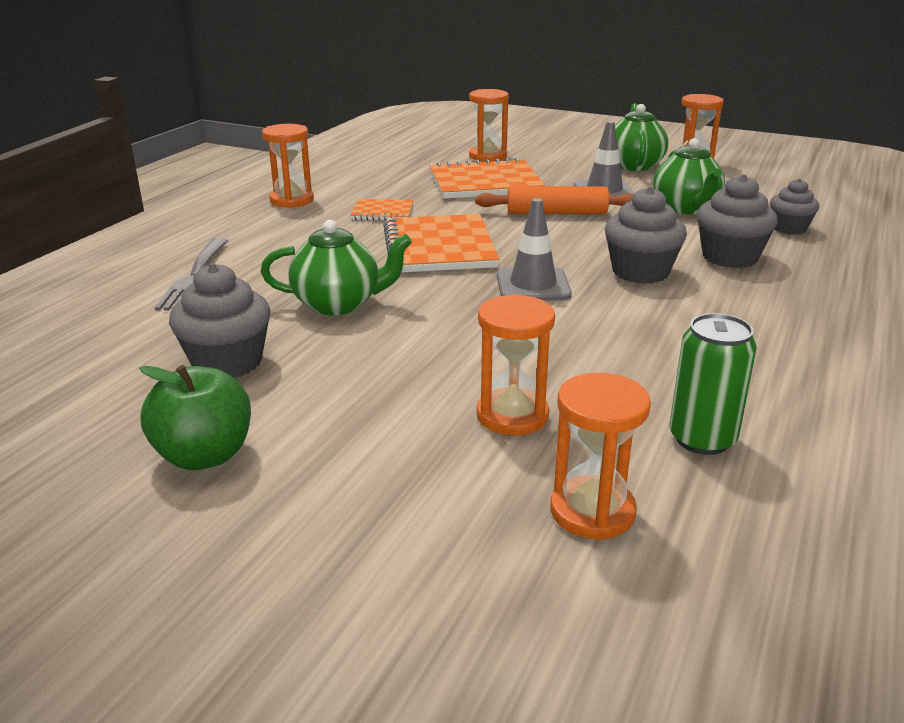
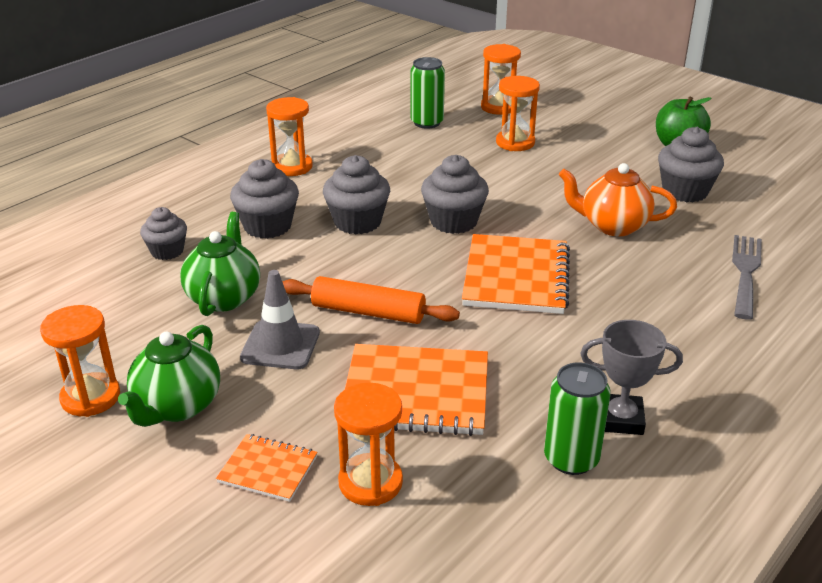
camera: 165 degrees left, 5 degrees up
green teapot [261,220,412,315] -> orange teapot [559,163,677,236]
orange hourglass [262,124,314,208] -> orange hourglass moved to [266,97,313,176]
orange notebook [350,199,414,221] -> orange notebook moved to [216,434,318,502]
grey traffic cone [497,198,572,301] -> grey cupcake [421,155,489,234]
none -> green can [544,363,611,475]
none -> grey trophy [580,320,683,435]

